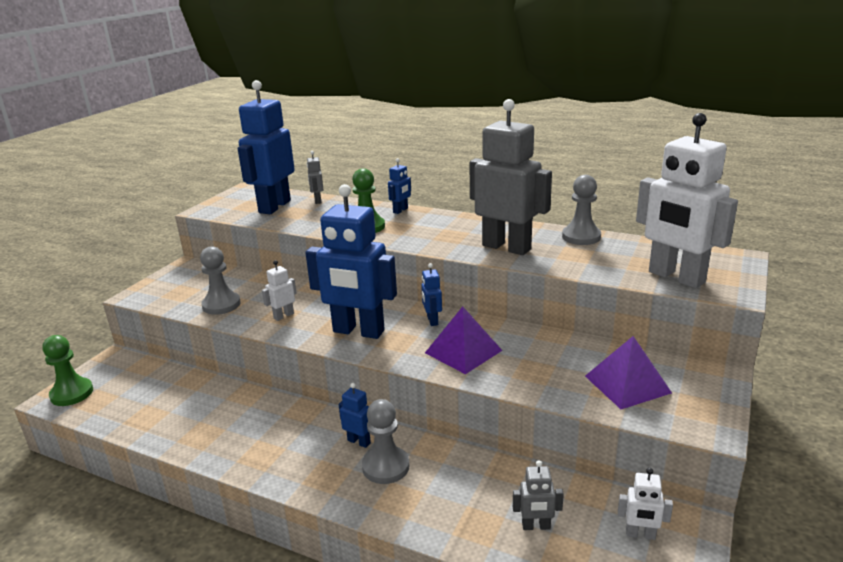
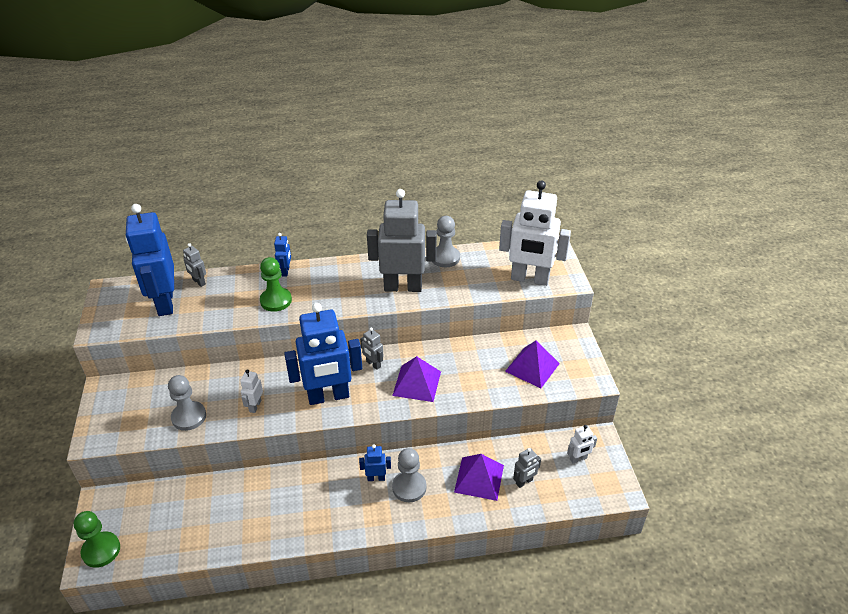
camera: 35 degrees left, 15 degrees up
blue robot [421,263,442,326] -> grey robot [360,328,384,370]
none -> purple pyramid [454,454,504,501]

